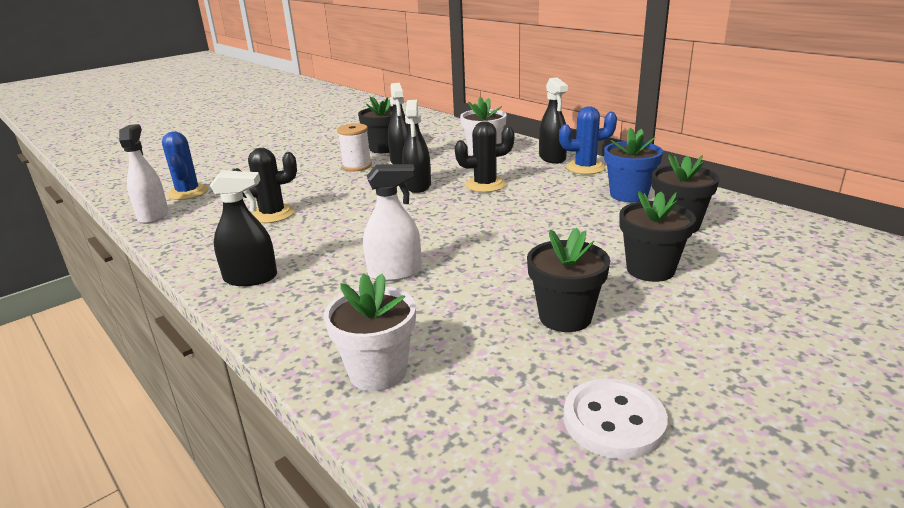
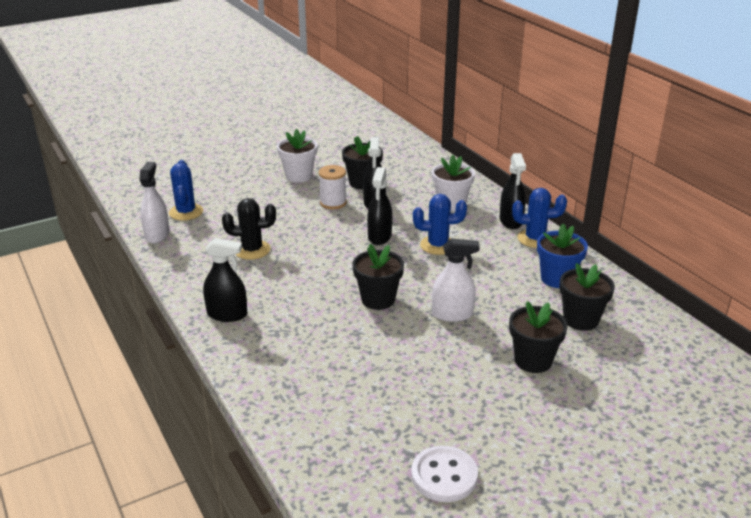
camera: 10 degrees right, 5 degrees up
white flower pot [324,274,416,391] -> white flower pot moved to [277,129,318,183]
white spray bottle [363,164,421,281] -> white spray bottle moved to [432,238,480,322]
black cactus [455,121,514,192] -> blue cactus [413,194,467,255]
black flower pot [527,228,610,332] -> black flower pot moved to [352,244,404,310]

